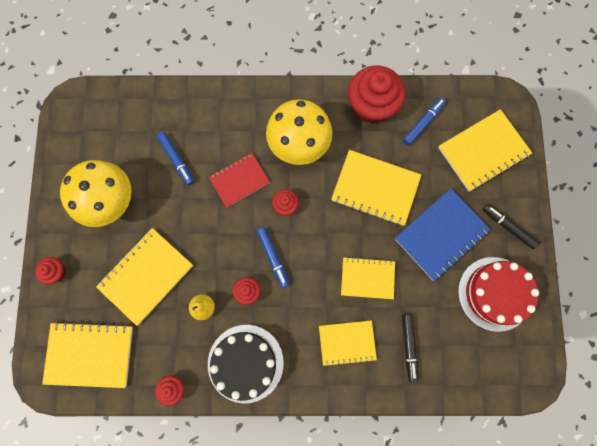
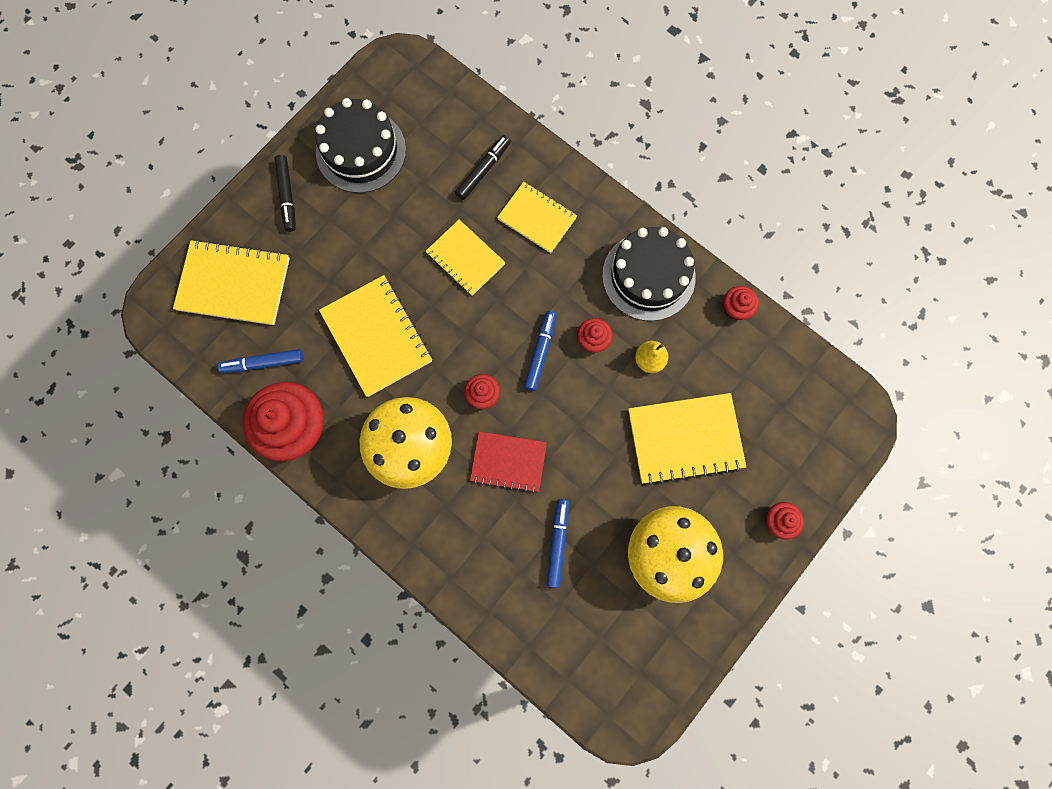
camera: 140 degrees left, 0 degrees up
yellow notebook [42,321,133,388] -> none
blue notebook [395,189,491,281] -> none
red cake [458,257,539,332] -> black cake [315,98,406,193]

